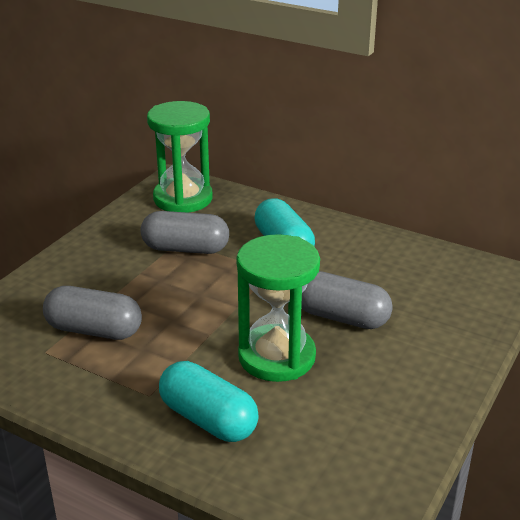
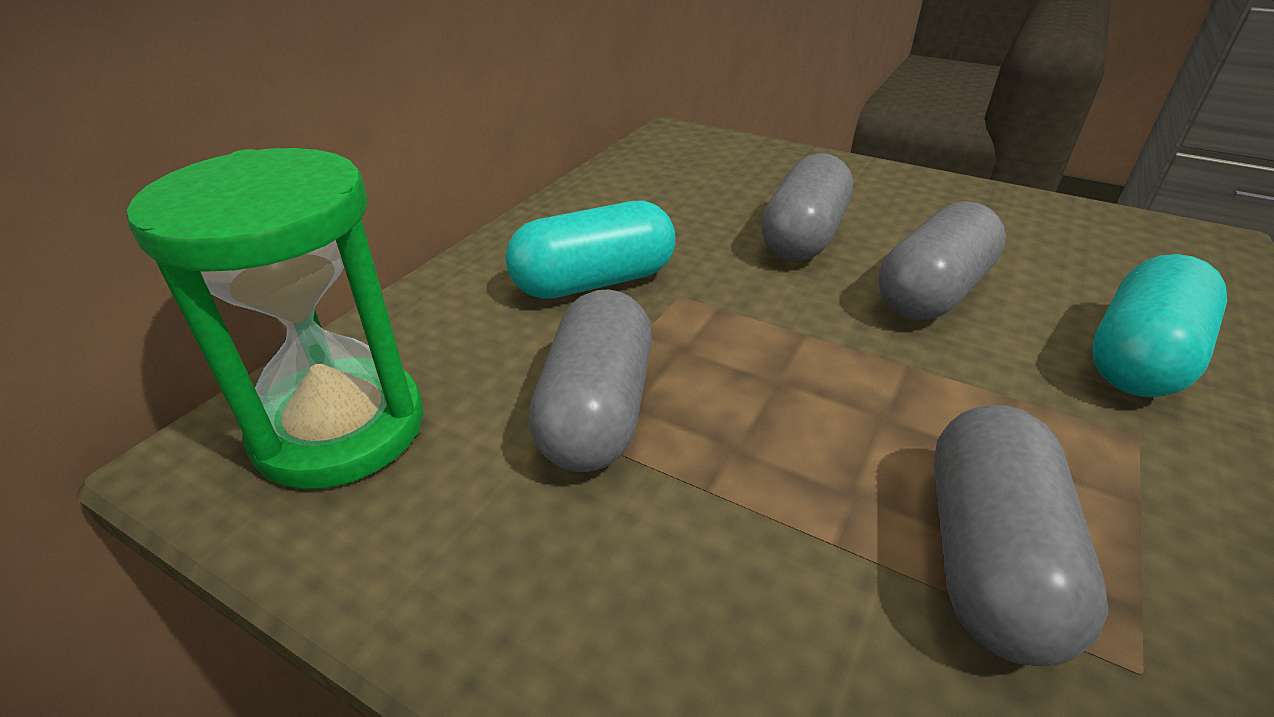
camera: 90 degrees left, 5 degrees up
green hourglass [237,234,320,382] -> grey capsule [878,201,1006,320]

